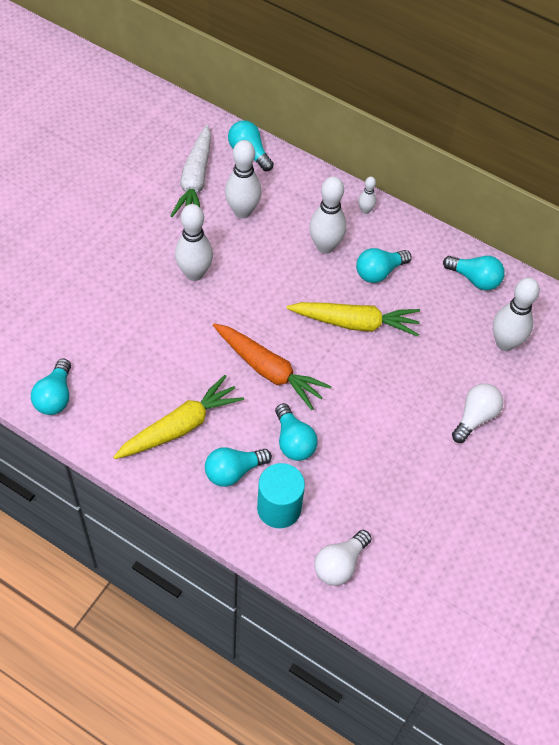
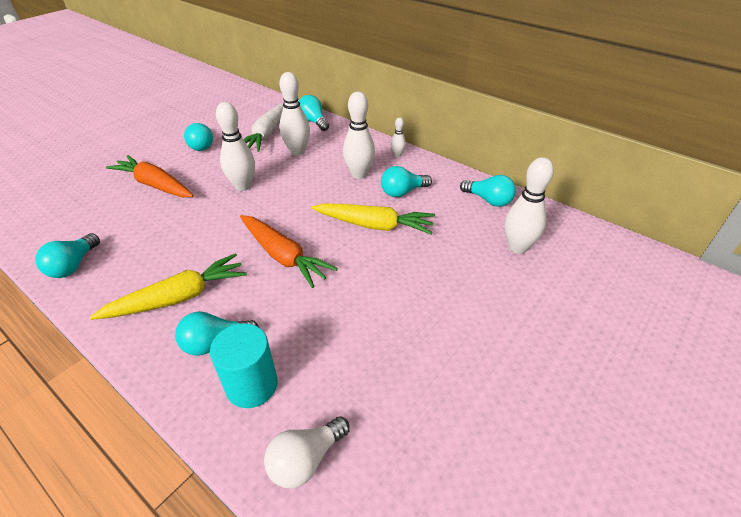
camera: 10 degrees right, 15 degrees down
turquoise light bulb [275,403,318,461] -> turquoise light bulb moved to [184,123,213,151]
white light bulb [452,383,503,443] -> none
none -> orange carrot [106,155,194,197]

